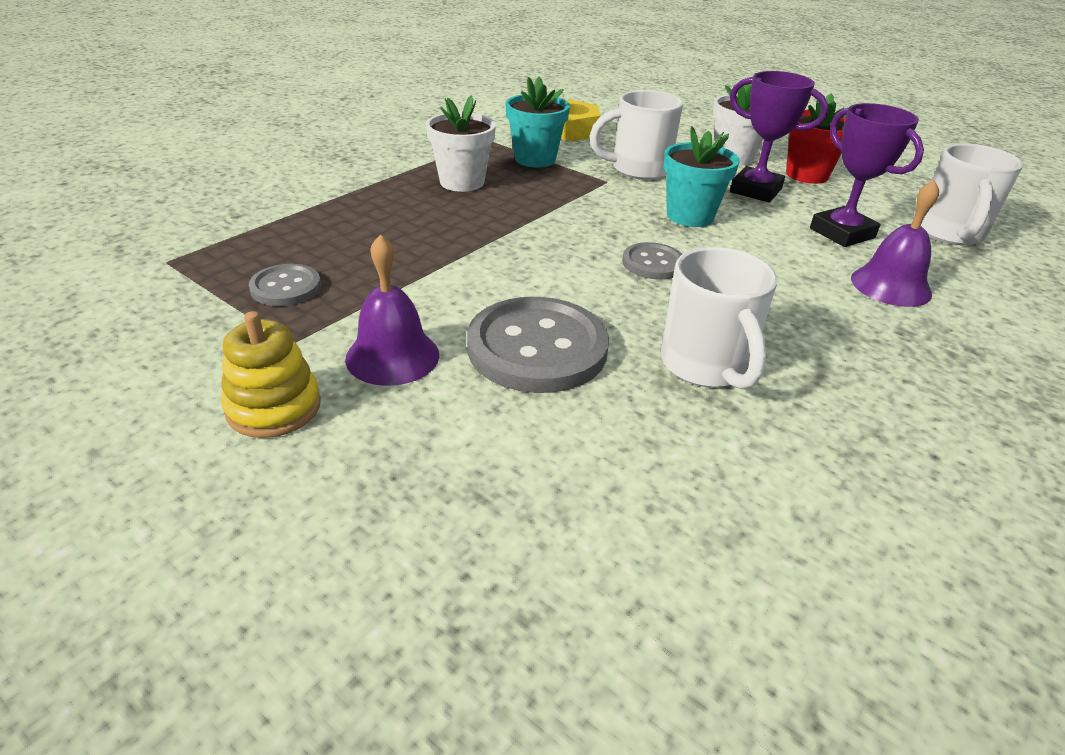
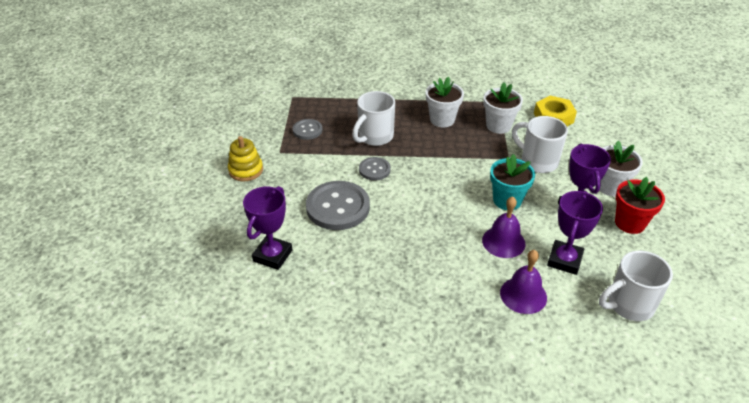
camera: 55 degrees right, 5 degrees up
purple bell [345,234,439,386] -> purple bell moved to [482,196,526,258]
turquoise flower pot [505,77,570,168] -> white flower pot [483,83,523,134]
grey button [622,242,682,280] -> grey button moved to [359,157,391,181]
white mug [661,247,777,389] -> white mug moved to [352,91,395,146]
none -> purple trophy [243,186,292,270]

